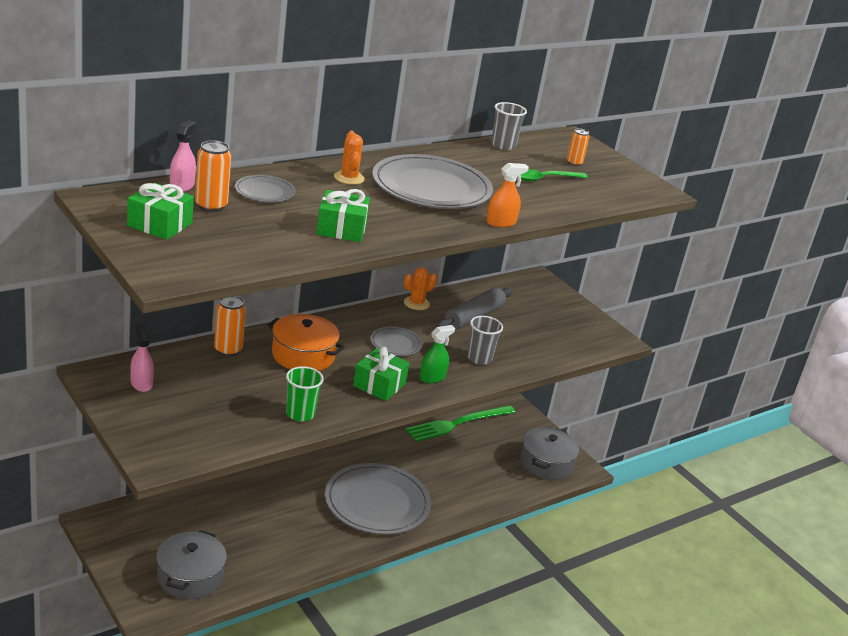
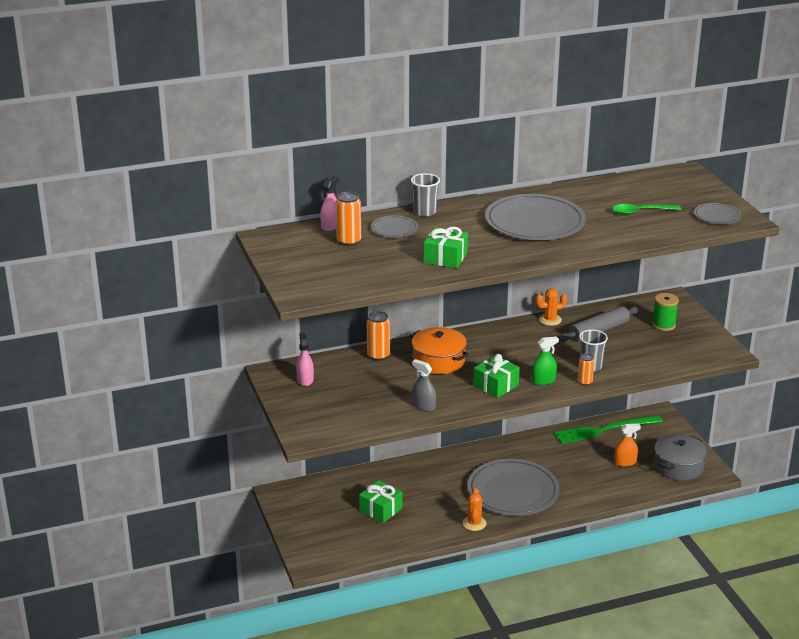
camera: 20 degrees right, 0 degrees up
green gift [127,183,194,240] -> green gift moved to [359,480,402,523]
grey pot [156,530,227,599] -> none
green cup [286,366,324,421] -> grey spray bottle [412,359,436,411]
orange cactus [334,131,365,185] -> orange cactus moved to [462,488,487,531]
grey plate [370,326,423,356] -> grey plate moved to [694,203,742,224]
orange spray bottle [486,163,529,227] -> orange spray bottle moved to [614,424,641,467]
grey cup [491,102,527,150] -> grey cup moved to [411,173,440,216]
orange can [567,129,589,166] -> orange can moved to [578,353,594,386]
none -> green spool [652,293,679,331]

